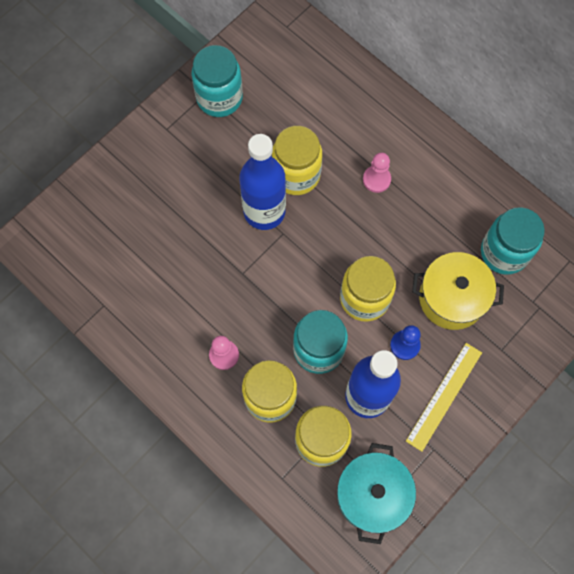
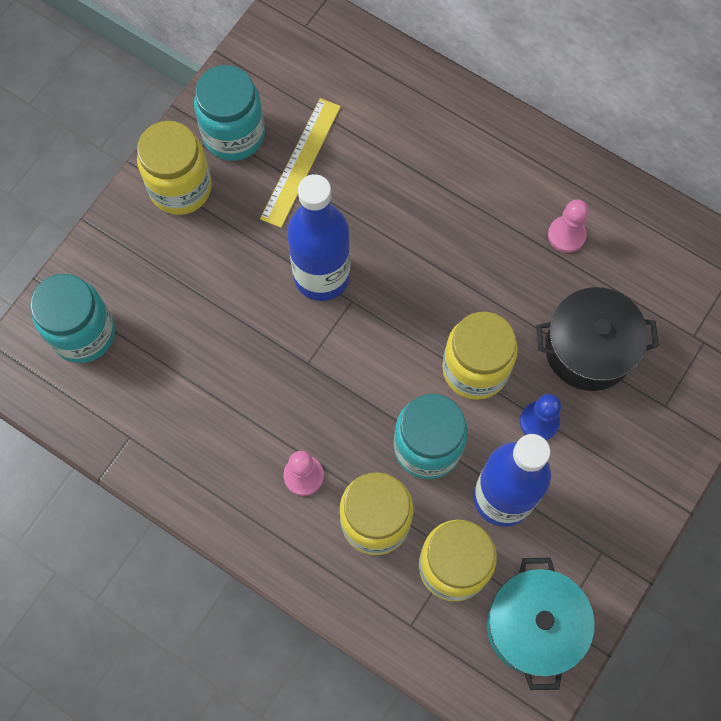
camera: 10 degrees left, 0 degrees up
yellow jar [272,126,322,195] -> yellow jar moved to [137,121,212,215]
pink pawn [363,153,391,193] -> pink pawn moved to [548,200,589,253]
yellow ruler [406,343,482,452] -> yellow ruler moved to [260,98,341,228]
yellow pot [412,252,504,330] -> black pot [536,287,659,391]
turquoise jar [481,207,545,275] -> turquoise jar moved to [30,274,115,363]

